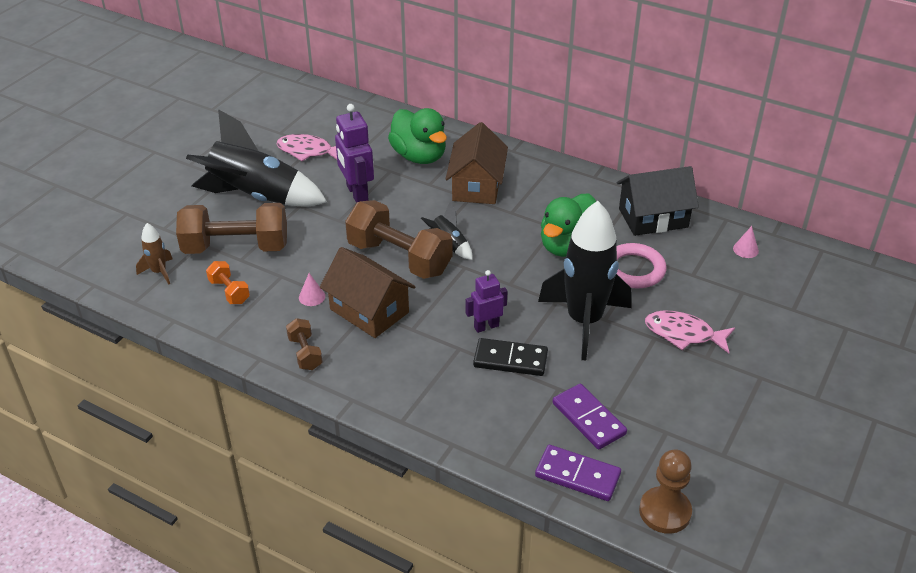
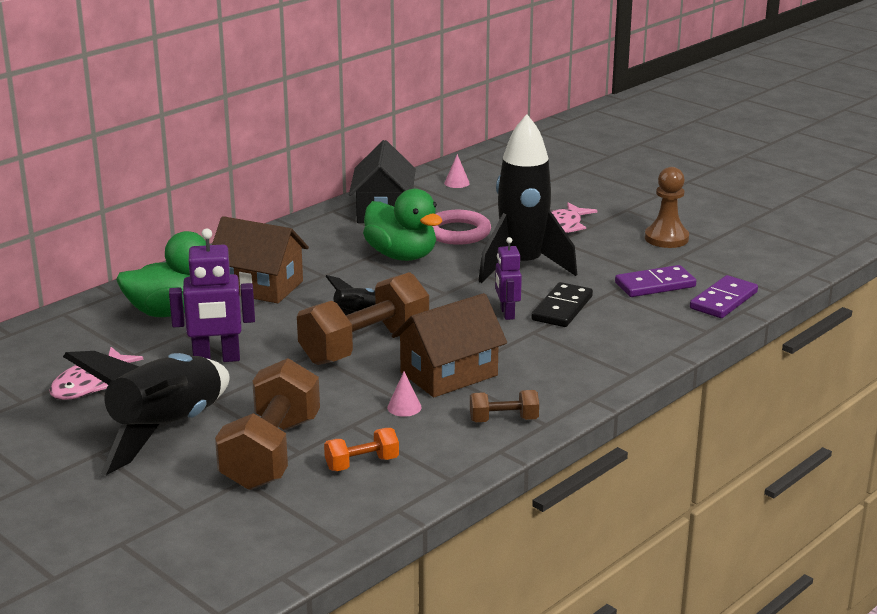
camera: 75 degrees left, 15 degrees down
brown rocket [136,223,172,285] -> none
brown pawn [639,449,692,534] -> brown pawn moved to [645,167,689,248]

